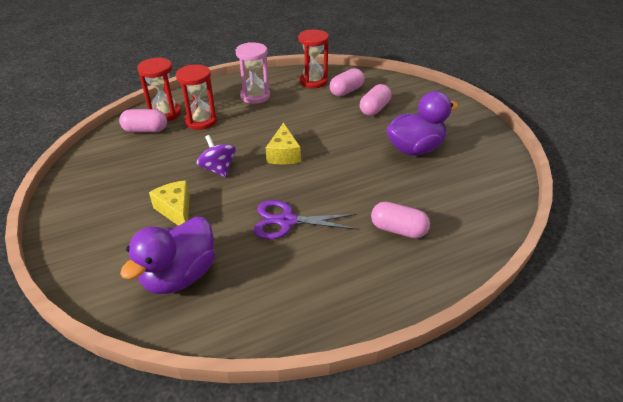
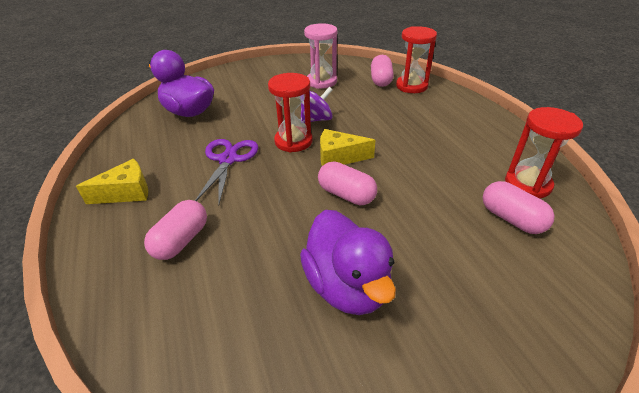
camera: 95 degrees right, 0 degrees up
yellow cheese [149,180,190,226] -> yellow cheese moved to [76,159,148,204]
red hourglass [176,64,217,130] -> red hourglass moved to [268,73,313,152]
pink hourglass [236,42,270,104] -> pink hourglass moved to [304,23,338,89]
pink capsule [360,84,391,116] -> pink capsule moved to [318,161,377,205]

